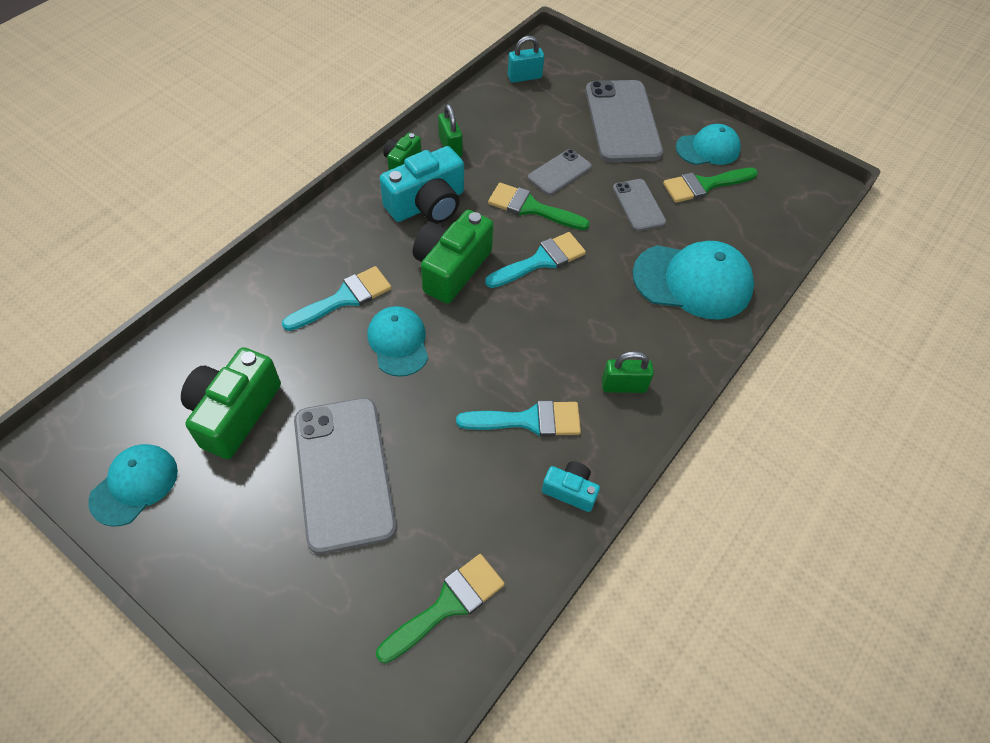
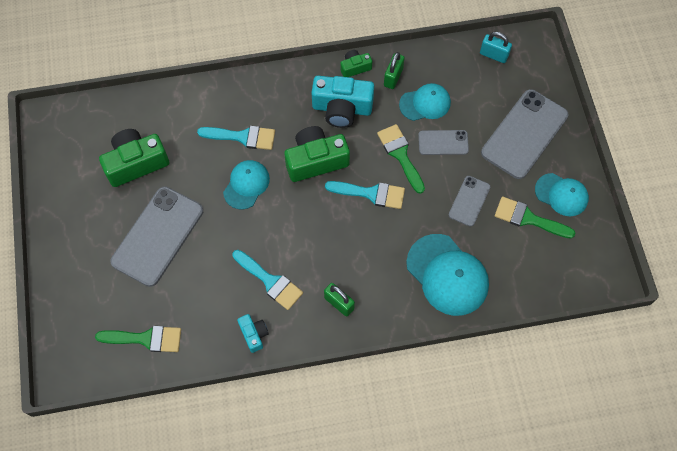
camera: 45 degrees right, 10 degrees up
turquoise cap [88,444,178,527] -> turquoise cap moved to [399,83,451,121]

